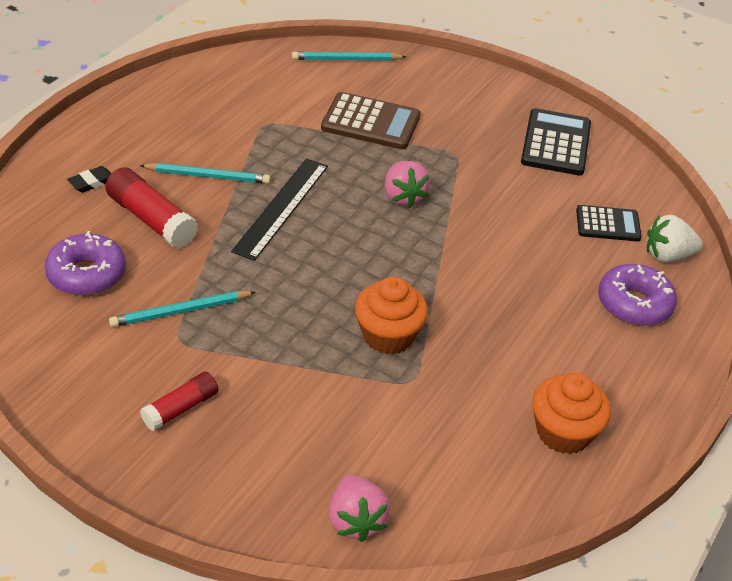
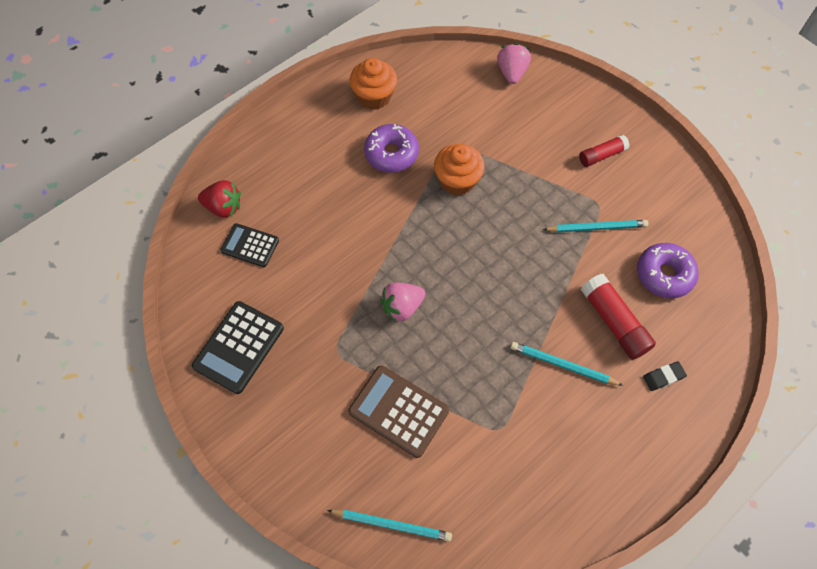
camera: 160 degrees left, 20 degrees up
black ruler [231,158,328,261] -> none
pink strawberry [384,161,430,208] -> pink strawberry turned 120 degrees counterclockwise [380,282,426,322]
purple donut [598,264,677,326] -> purple donut moved to [364,124,419,173]
white strawberry [647,215,703,262] -> red strawberry [198,180,241,218]

